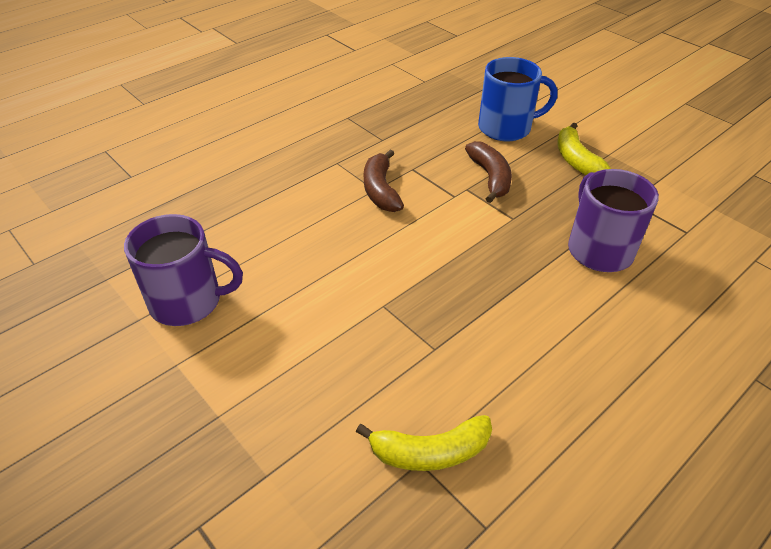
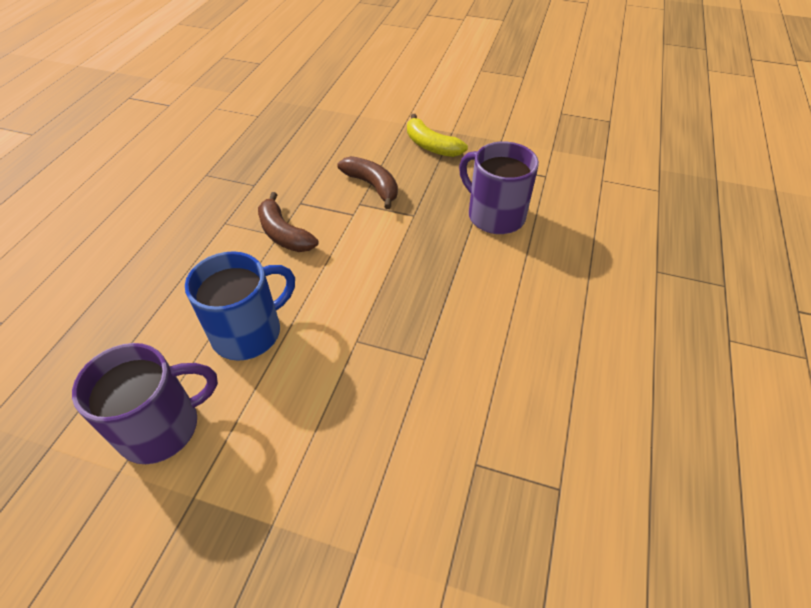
camera: 30 degrees left, 5 degrees up
yellow banana [356,415,492,471] -> none
blue mug [478,57,558,141] -> blue mug moved to [185,251,295,361]

